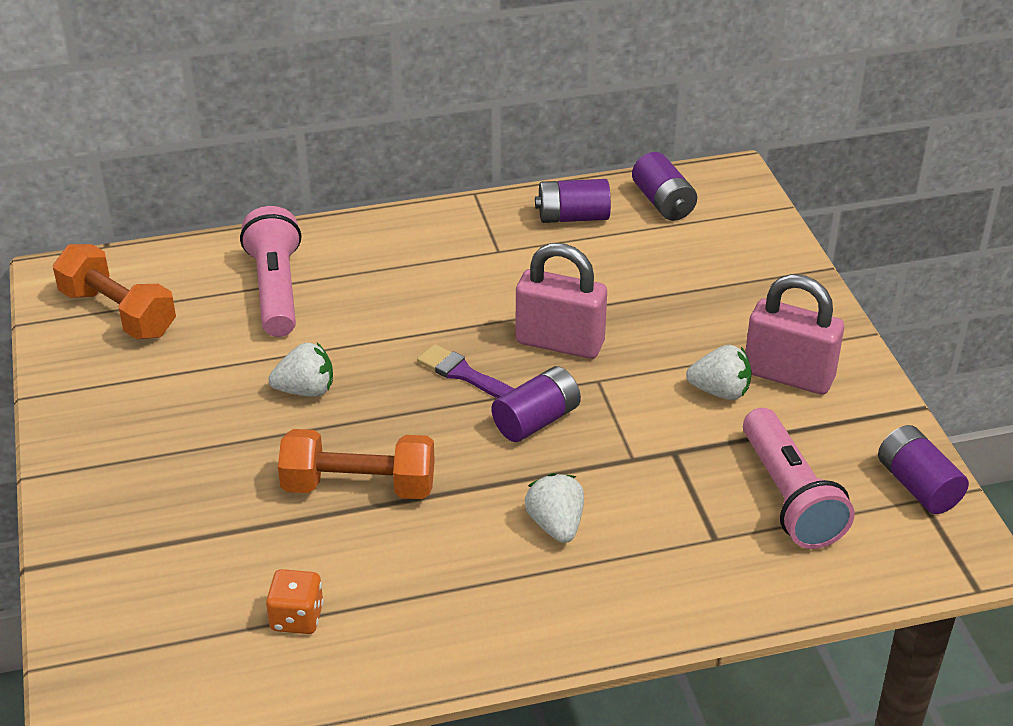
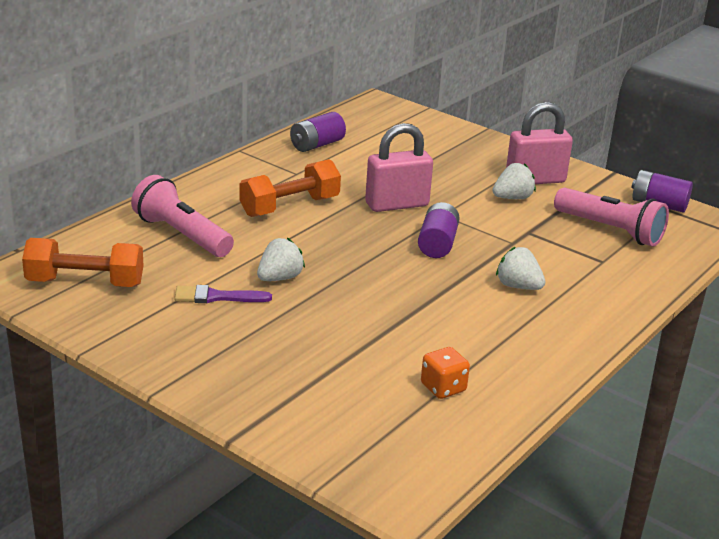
camera: 40 degrees left, 10 degrees down
orange dumbbell [278,429,435,499] -> orange dumbbell moved to [240,159,341,217]
purple brush [417,344,514,398] -> purple brush moved to [174,285,272,303]
purple battery [632,152,697,221] -> none

